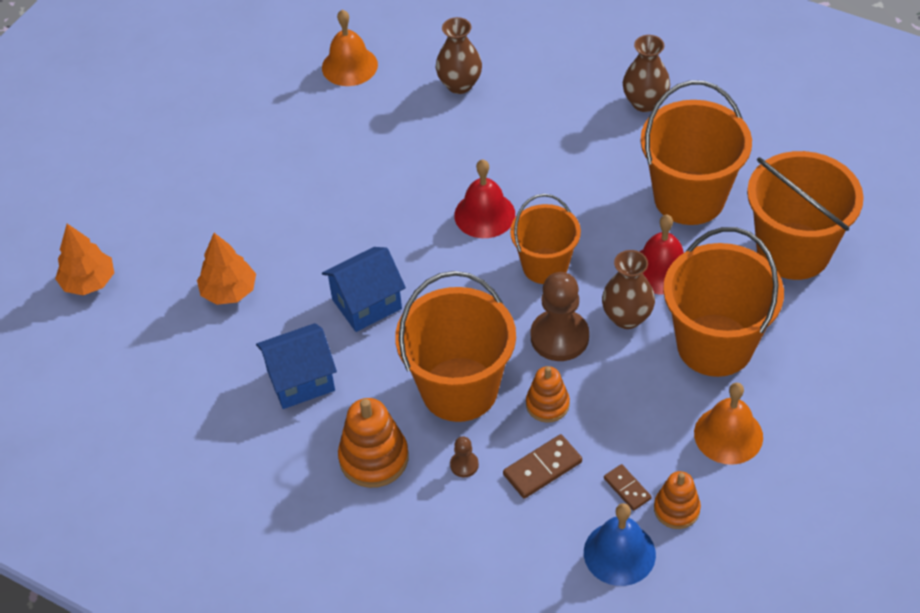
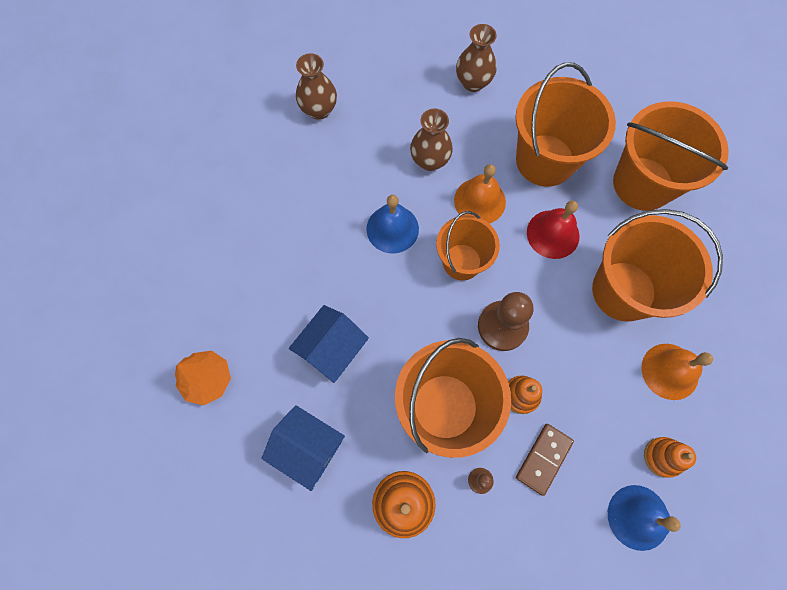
camera: 25 degrees left, 20 degrees up
orange tree [55,224,114,295] -> none
blue house [256,323,337,409] -> blue house turned 75 degrees clockwise [261,405,345,491]
orange bell [322,10,378,86] -> orange bell moved to [454,164,506,224]
red bell [454,159,515,238] -> blue bell [366,195,419,254]
brown vase [602,250,655,329] -> brown vase moved to [410,108,453,171]
brown domino [604,464,652,511] -> none

